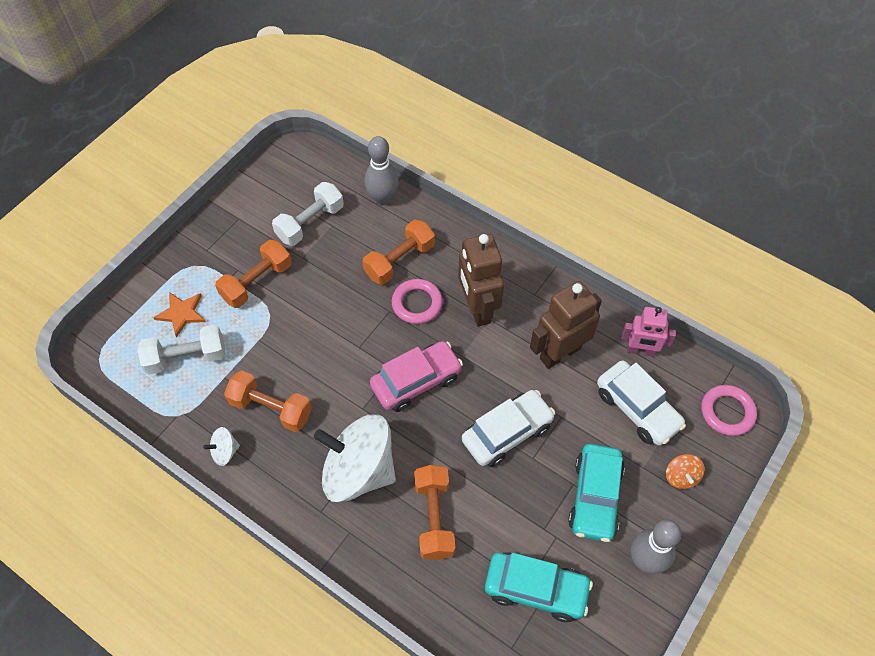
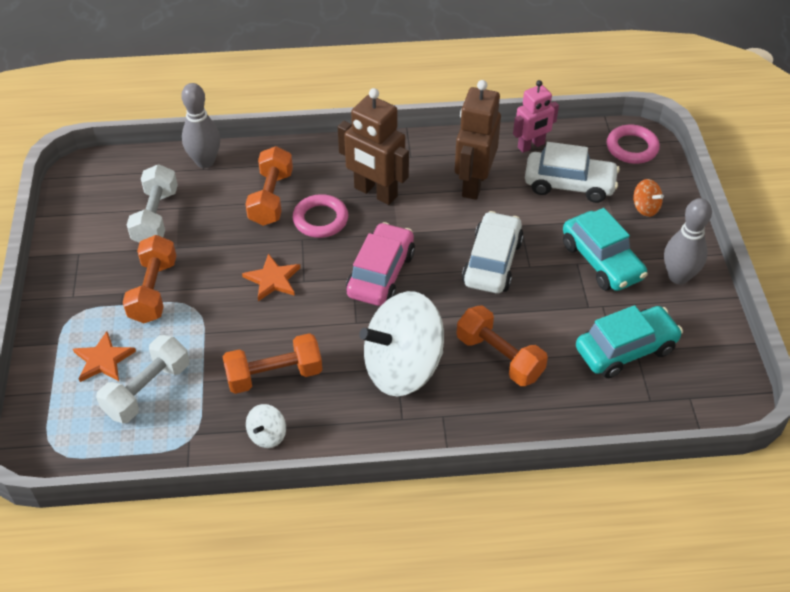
camera: 40 degrees left, 10 degrees down
none -> orange star [242,254,301,301]

